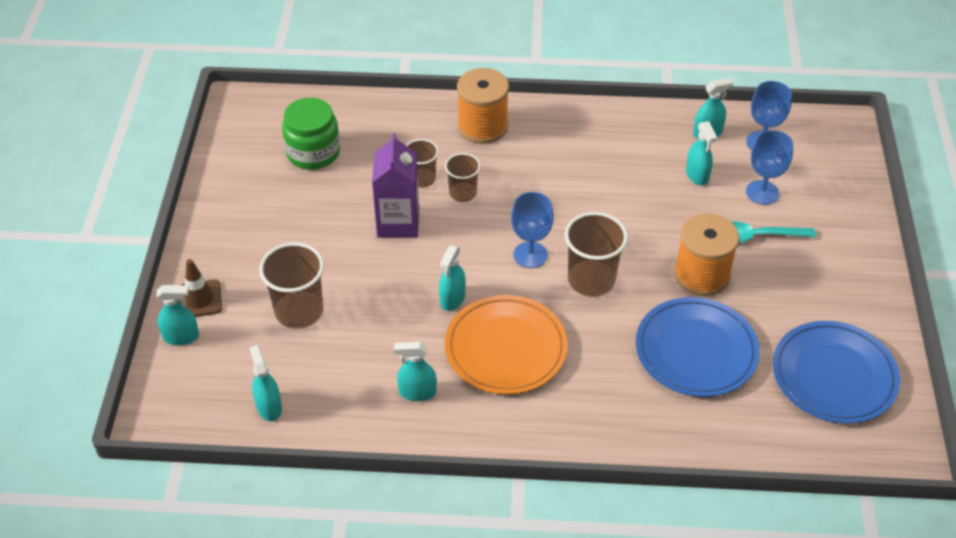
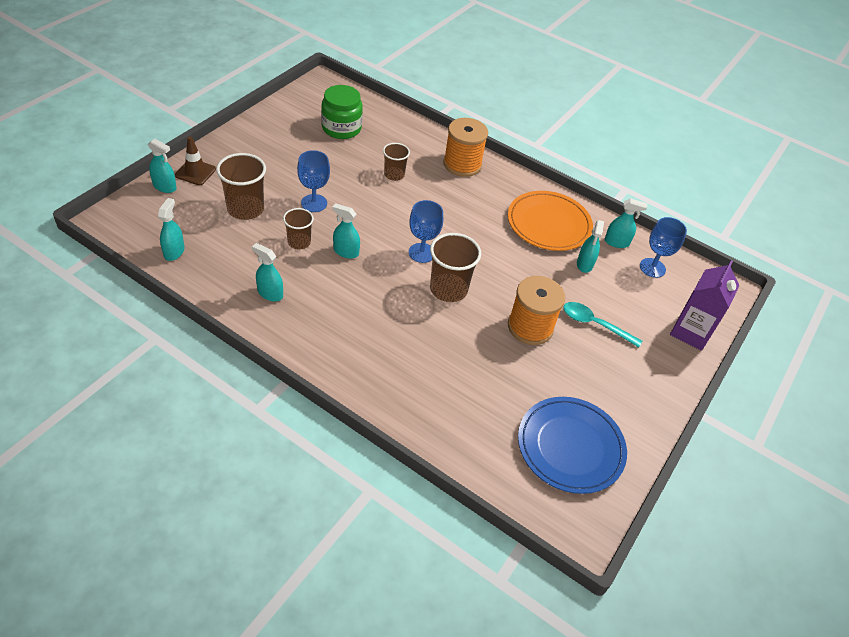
camera: 25 degrees right, 0 degrees up
purple carton [372,132,419,238] -> purple carton moved to [670,261,740,351]
turquoise spray bottle [439,245,466,311] -> turquoise spray bottle turned 60 degrees clockwise [332,203,360,259]
brown cup [445,153,481,202] -> brown cup moved to [283,208,314,249]
orange plate [445,295,568,394] -> orange plate moved to [508,191,593,251]
blue plate [636,297,760,397] -> none
blue goblet [746,130,793,205] -> blue goblet moved to [297,150,330,212]

